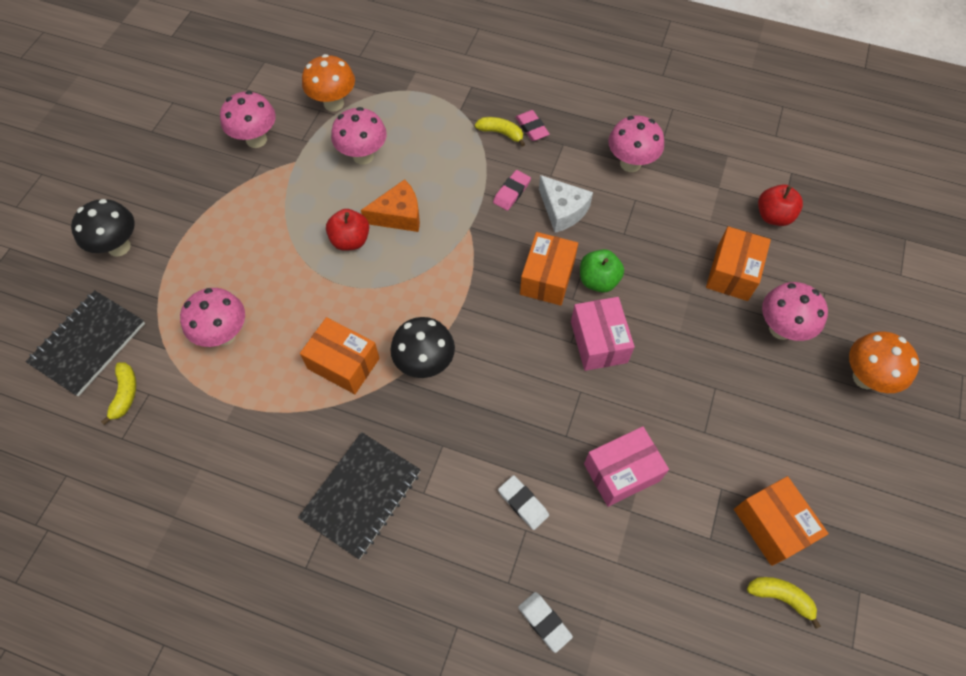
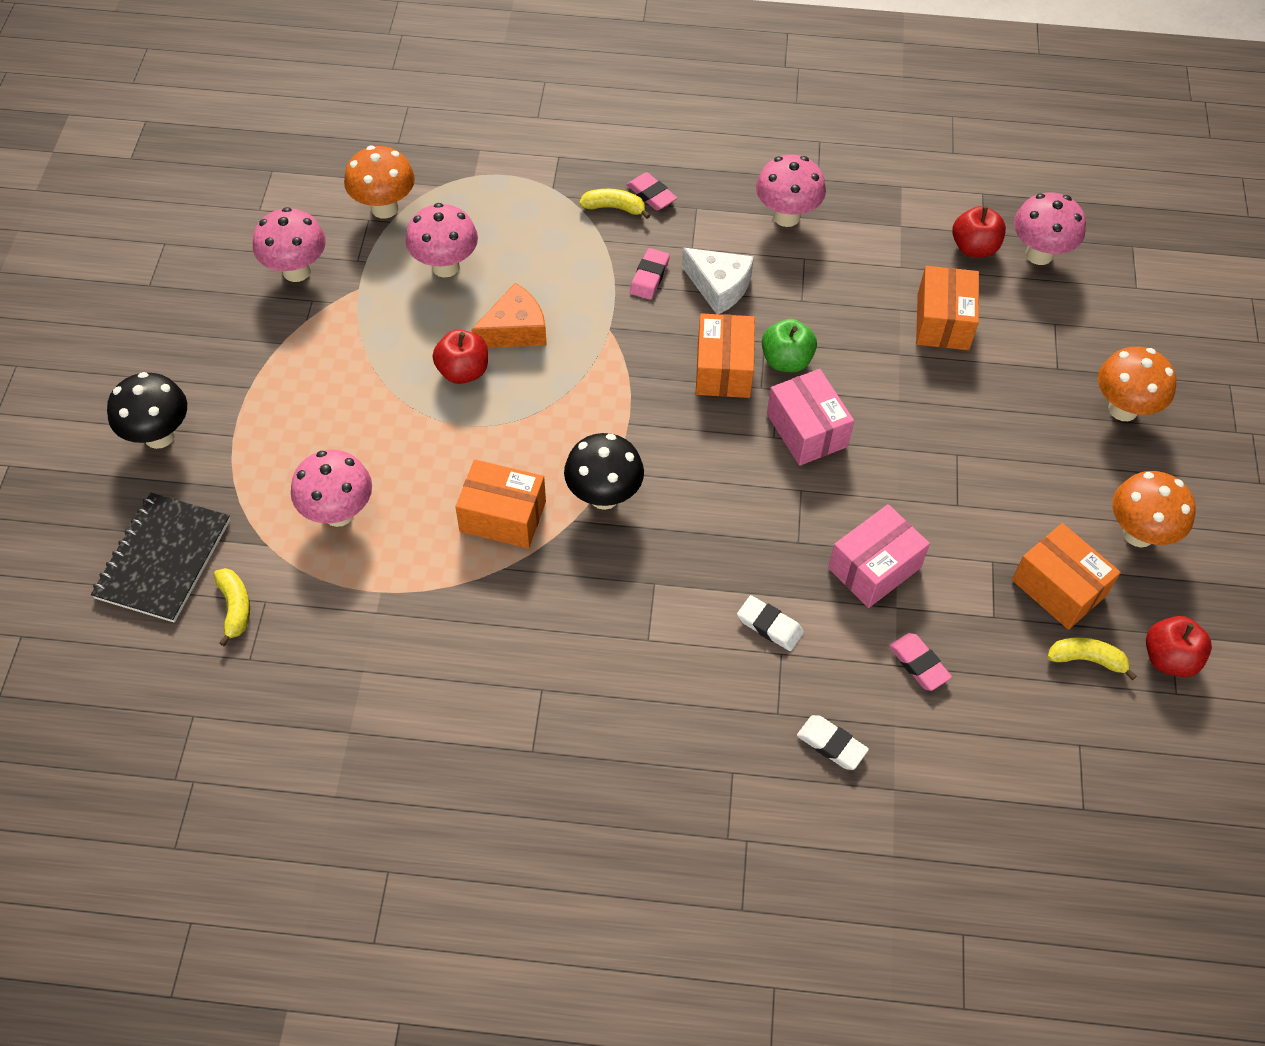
camera: 15 degrees left, 5 degrees down
black notebook [298,432,421,559] -> none
pink mushroom [762,282,828,341] -> pink mushroom moved to [1014,192,1086,265]
none -> pink eraser [889,633,952,691]
none -> orange mushroom [1112,471,1196,547]
none -> red apple [1146,616,1212,677]

